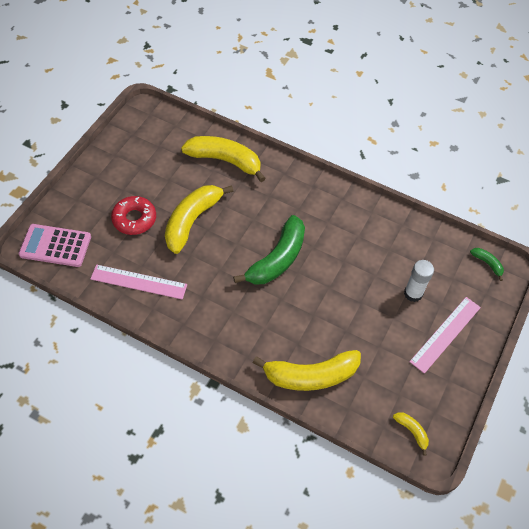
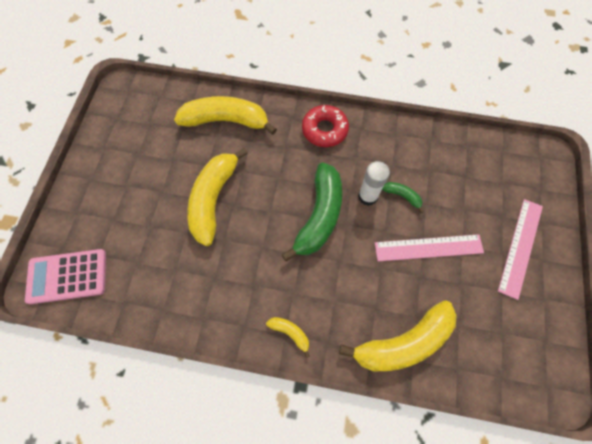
camera: 15 degrees left, 10 degrees up
pink ruler [90,264,187,299] -> pink ruler moved to [375,234,484,261]
red donut [111,196,156,235] -> red donut moved to [302,105,349,147]
yellow banana [393,412,429,456] -> yellow banana moved to [266,317,310,358]
white glue stick [404,260,434,302] -> white glue stick moved to [358,161,390,206]
green banana [470,248,504,281] -> green banana moved to [382,182,424,213]

